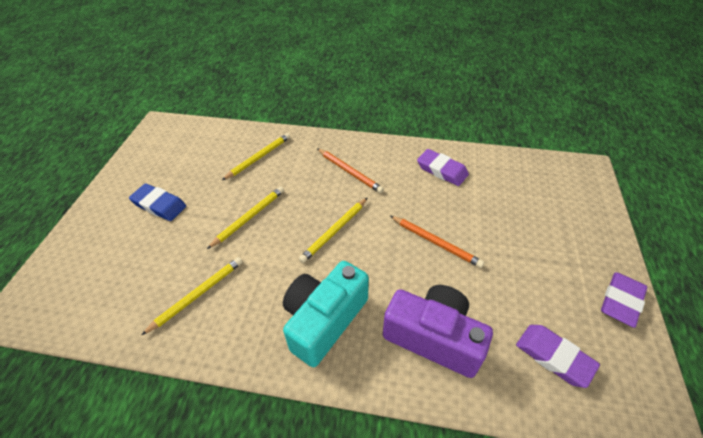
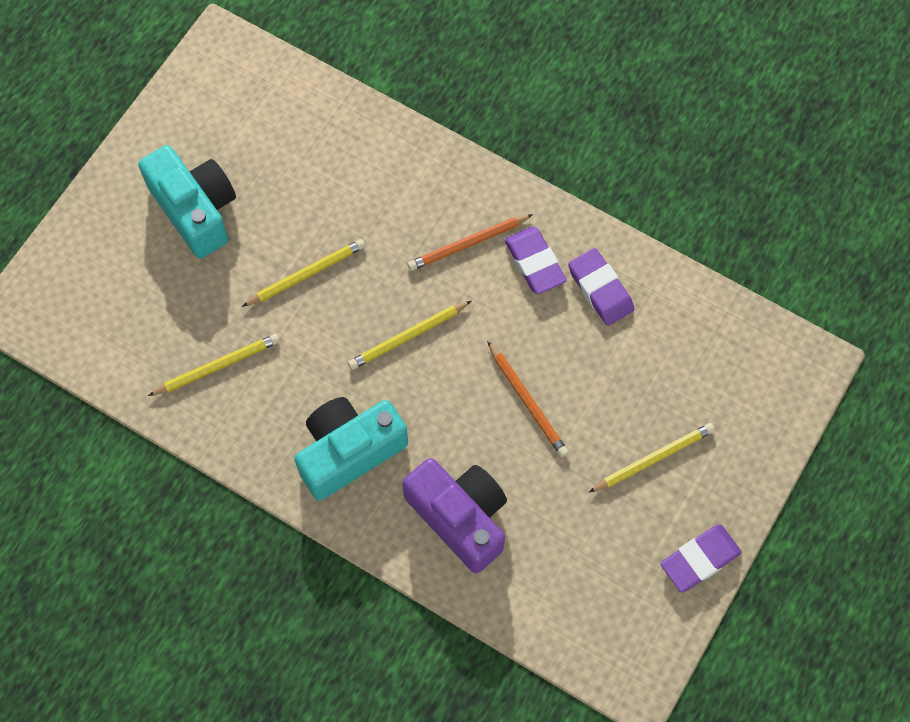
camera: 20 degrees right, 20 degrees up
blue eraser [129,184,186,221] -> turquoise camera [138,145,236,259]
yellow pencil [222,133,290,180] -> yellow pencil moved to [588,423,715,493]
orange pencil [317,148,384,193] -> orange pencil turned 90 degrees clockwise [408,214,533,271]
purple eraser [516,325,600,388] -> purple eraser moved to [504,226,567,294]

